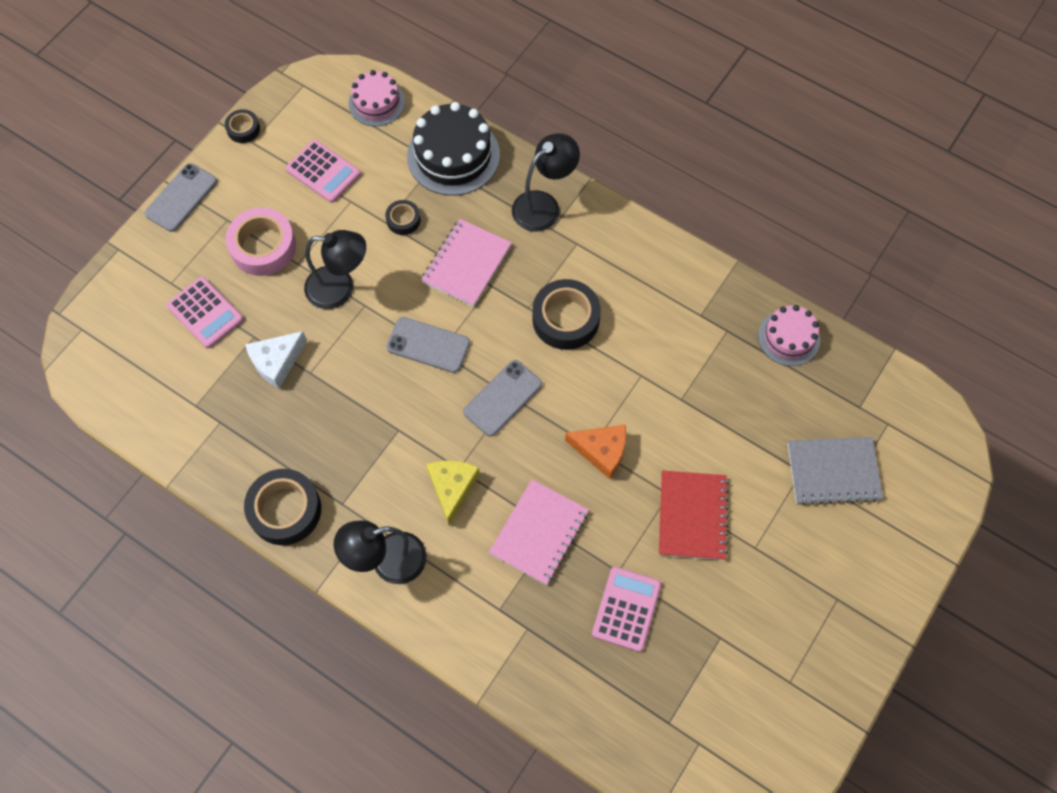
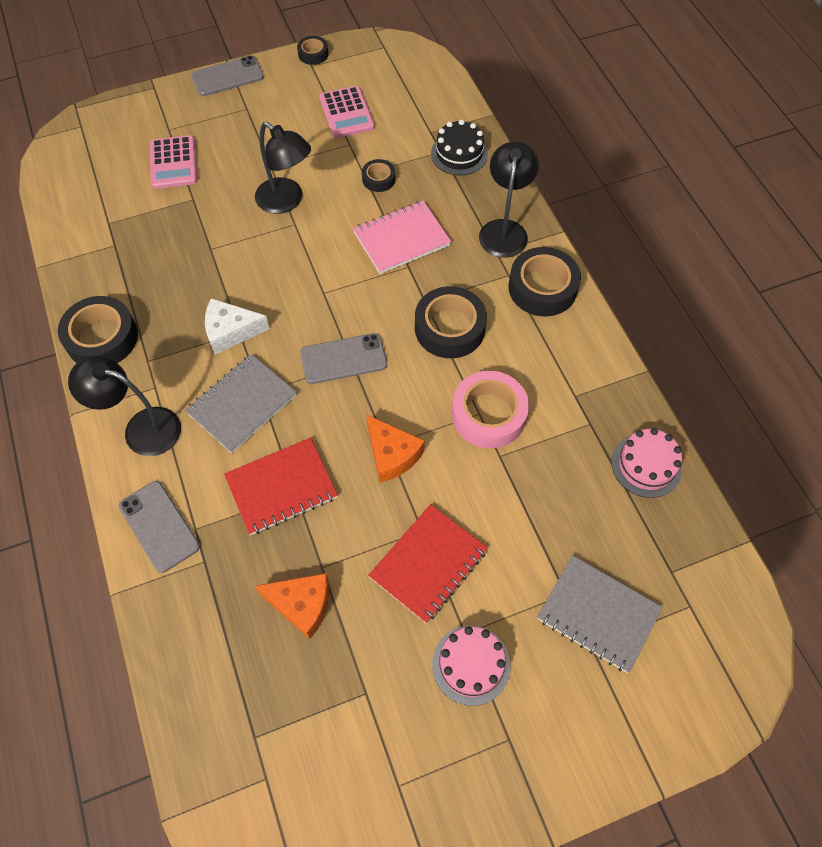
camera: 35 degrees right, 5 degrees down
pink tape [226,208,296,276] -> pink tape moved to [452,371,529,448]
white cheese [245,331,307,389] -> white cheese moved to [205,298,270,354]
pink cake [349,70,405,126] -> pink cake moved to [432,626,511,706]
grey phone [386,317,470,373] -> grey phone moved to [119,481,200,573]
black cake [407,102,500,196] -> black cake [431,120,488,175], size x0.62
yellow cheese [426,460,480,525] -> grey notebook [185,354,297,453]
pink notebook [489,479,589,585] -> red notebook [224,438,338,535]
black lamp [512,133,580,232] -> black lamp turned 75 degrees counterclockwise [479,142,539,258]
pink calculator [592,567,661,652] -> orange cheese [255,573,329,639]
none -> black tape [508,247,581,316]

